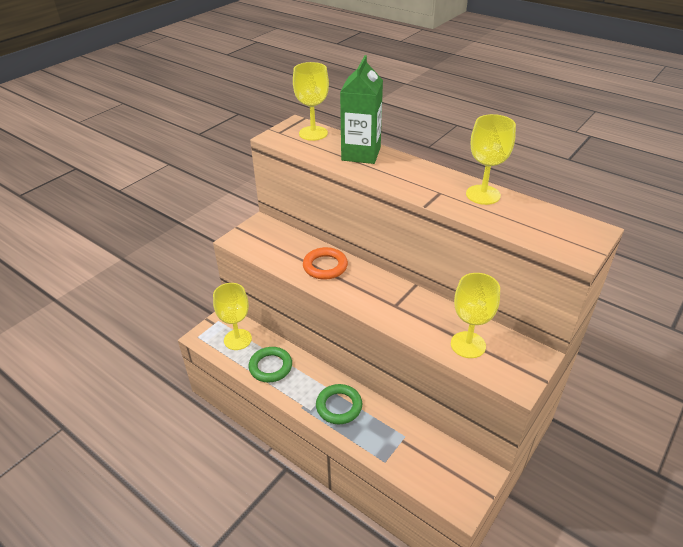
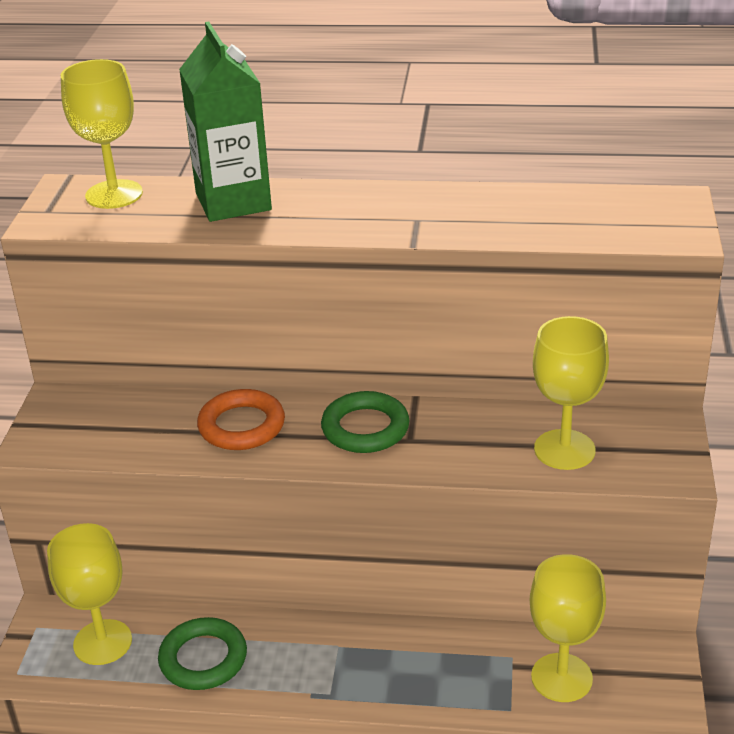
camera: 30 degrees left, 5 degrees down
green ring [316,384,362,424] -> green ring moved to [321,391,409,453]
yellow goblet [466,114,516,205] -> yellow goblet moved to [530,554,606,702]

